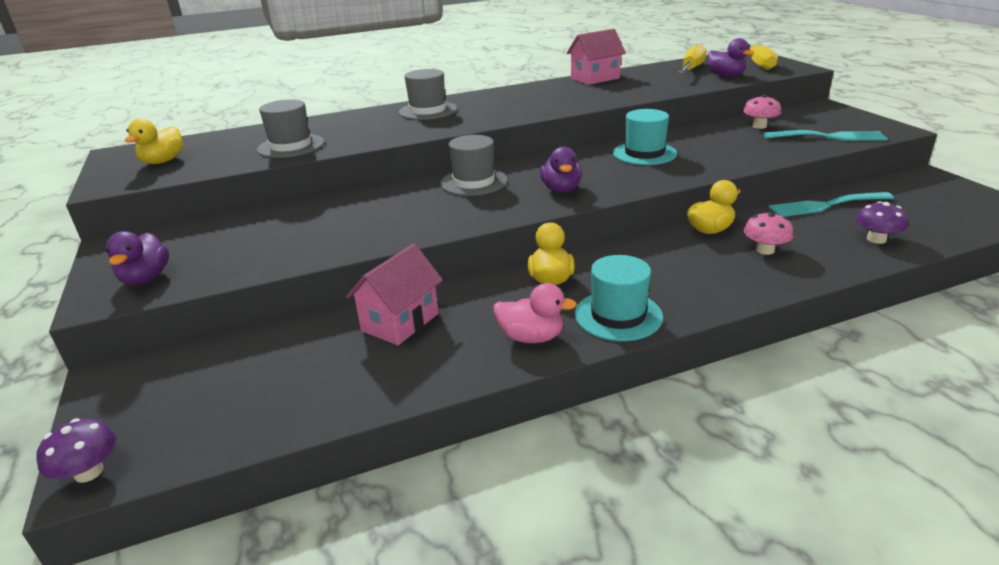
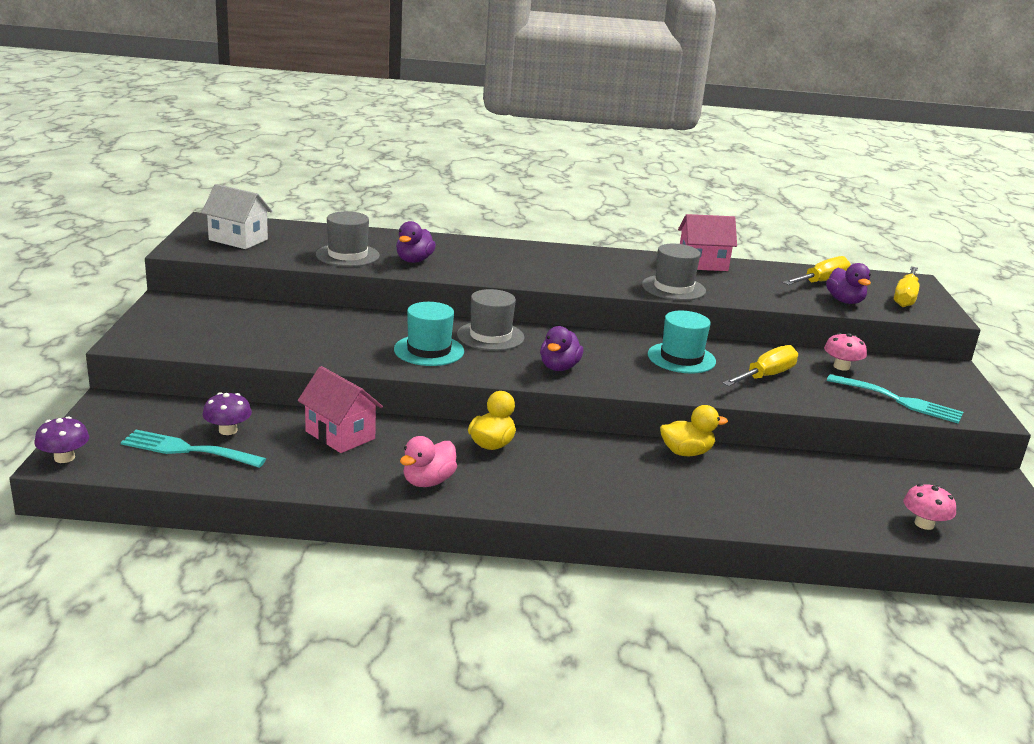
camera: 20 degrees right, 5 degrees down
purple duck [106,232,169,285] -> purple duck moved to [396,221,436,263]
yellow duck [125,118,183,164] -> white house [201,184,272,249]
pink house [346,244,443,345] -> pink house turned 75 degrees clockwise [298,366,383,453]
grey hat [399,69,457,120] -> grey hat moved to [642,244,706,300]
pink duck [493,283,577,343] -> pink duck turned 90 degrees clockwise [400,436,457,487]
turquoise hat [575,255,663,341] -> turquoise hat moved to [394,302,464,366]
pink mushroom [744,212,794,255] -> pink mushroom moved to [904,484,956,530]
turquoise fork [768,192,894,217] -> turquoise fork moved to [121,430,266,468]
purple mushroom [855,201,908,244] -> purple mushroom moved to [202,392,252,435]
none -> yellow screwdriver [722,345,798,386]

